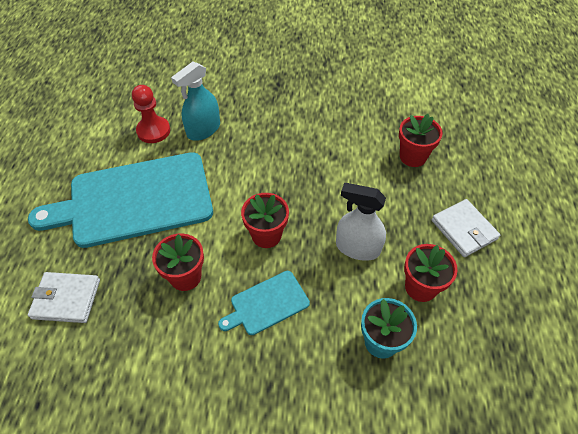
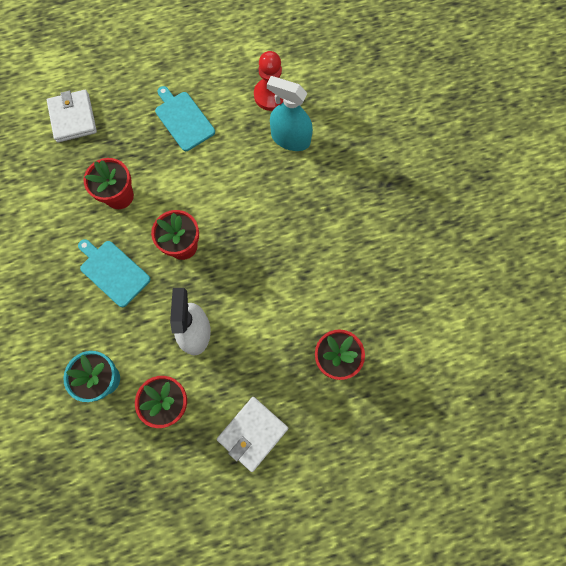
camera: 70 degrees right, 20 degrees up
turquoise cutting board [28,152,213,248] -> turquoise cutting board [155,86,215,151], size x0.45

